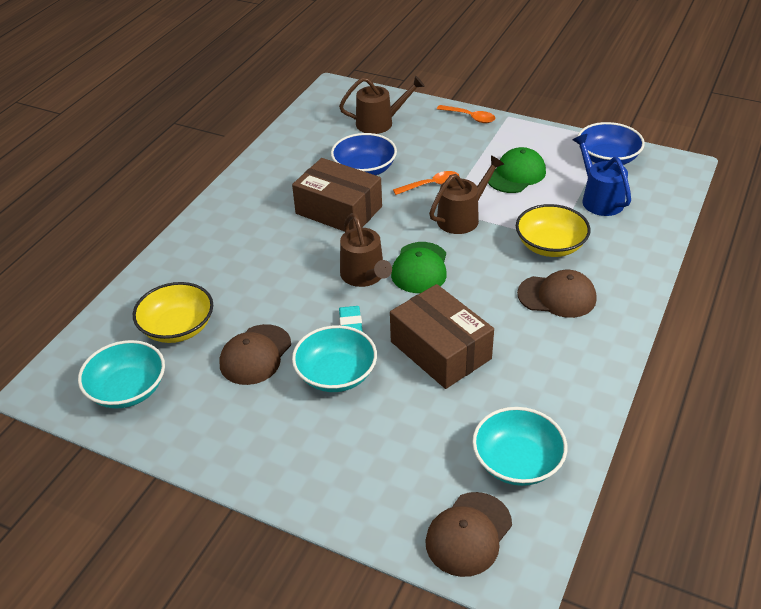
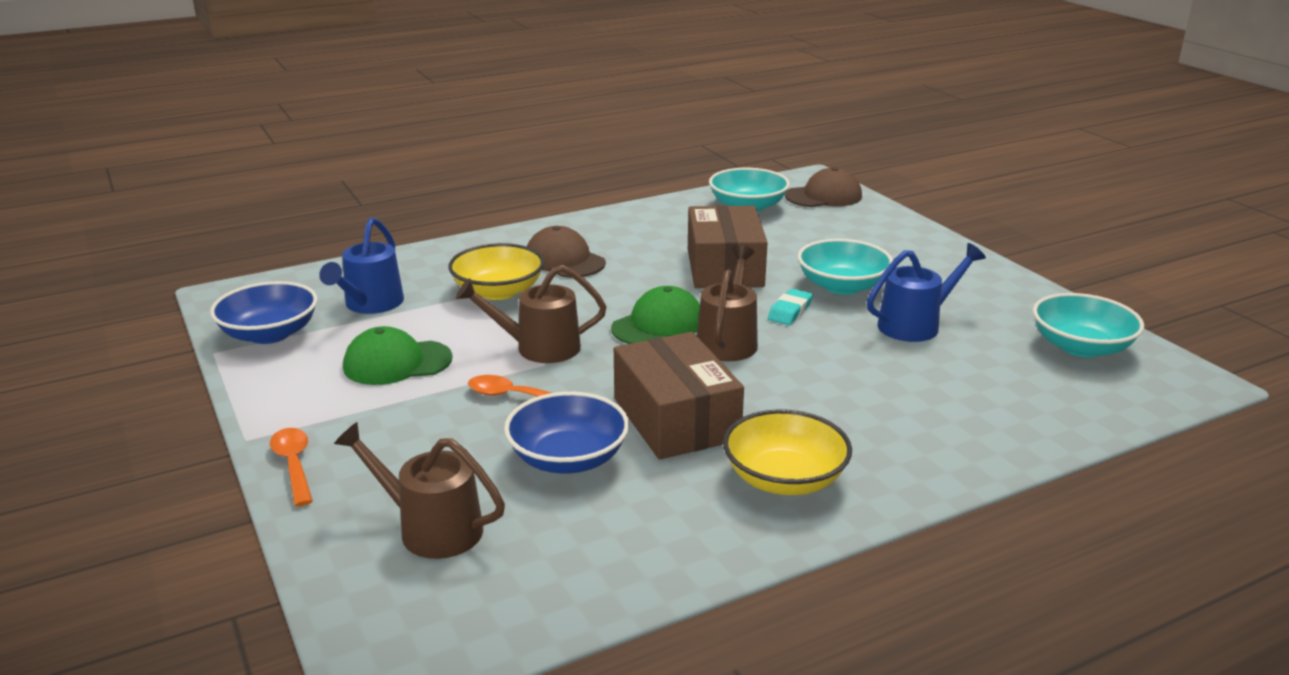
camera: 145 degrees left, 15 degrees down
yellow bowl [133,282,213,343] -> yellow bowl moved to [723,409,852,495]
brown cap [219,324,291,385] -> blue watering can [867,243,986,342]

